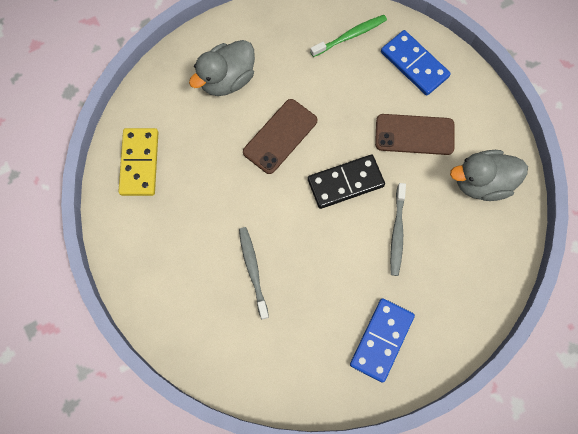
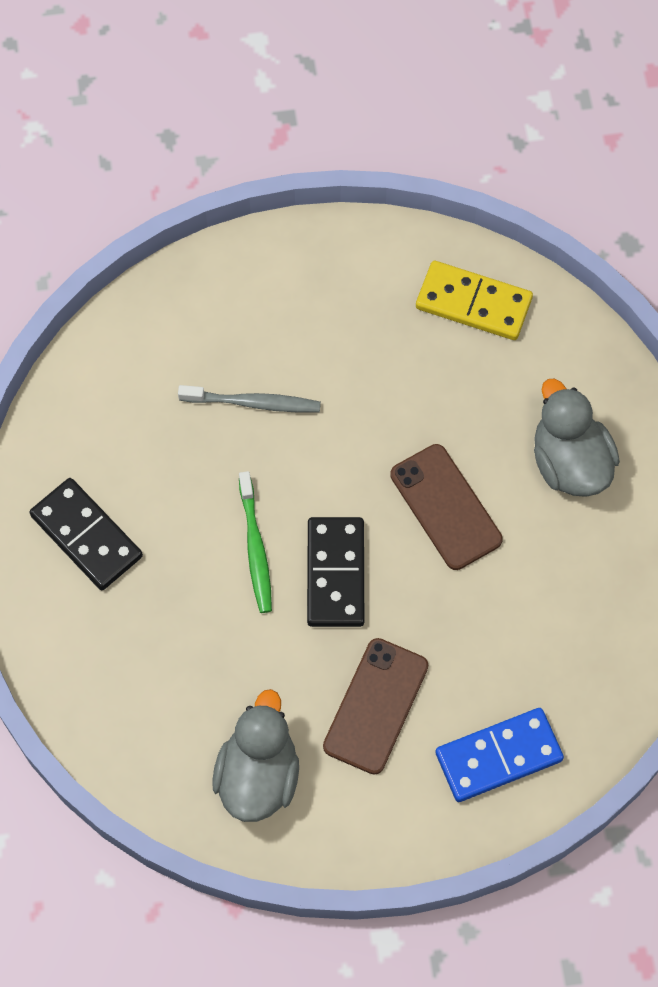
camera: 110 degrees right, 5 degrees down
green toothbrush [310,15,387,57] -> green toothbrush moved to [239,471,272,613]
blue domino [350,298,415,383] -> black domino [29,478,143,590]
grey toothbrush [390,183,406,276] -> none

